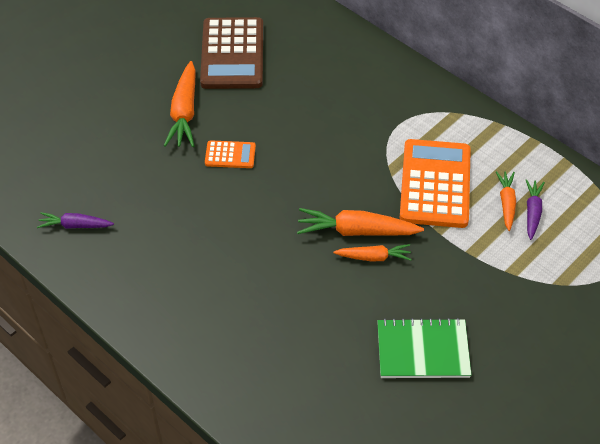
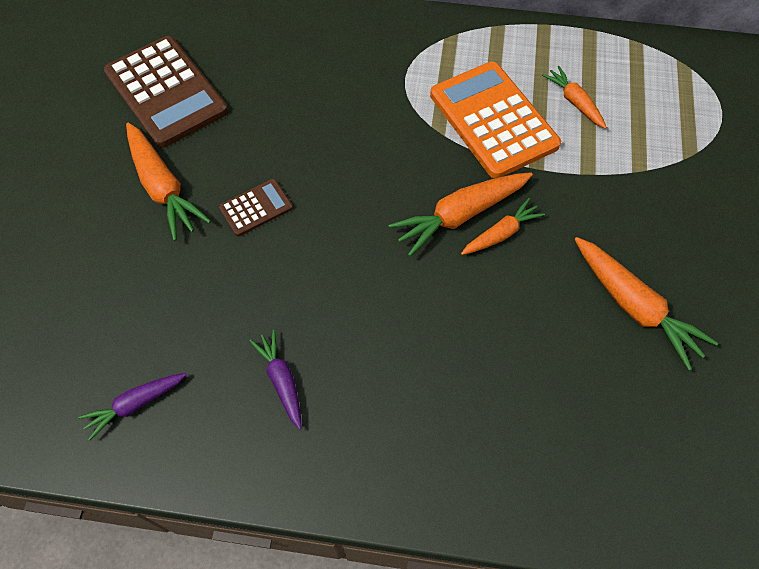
camera: 35 degrees left, 10 degrees up
orange calculator [205,140,256,168] -> brown calculator [219,179,293,236]
green notebook [377,318,471,378] -> orange carrot [574,237,718,370]
purple carrot [526,179,545,240] -> purple carrot moved to [249,330,302,430]

